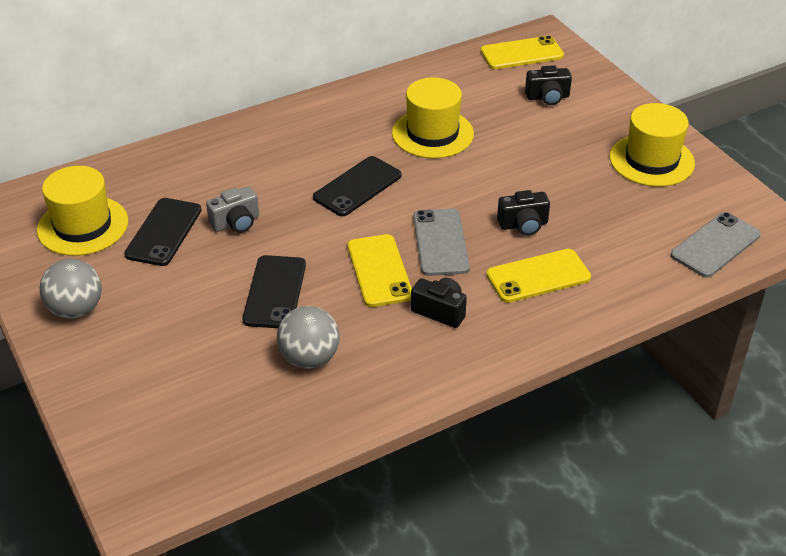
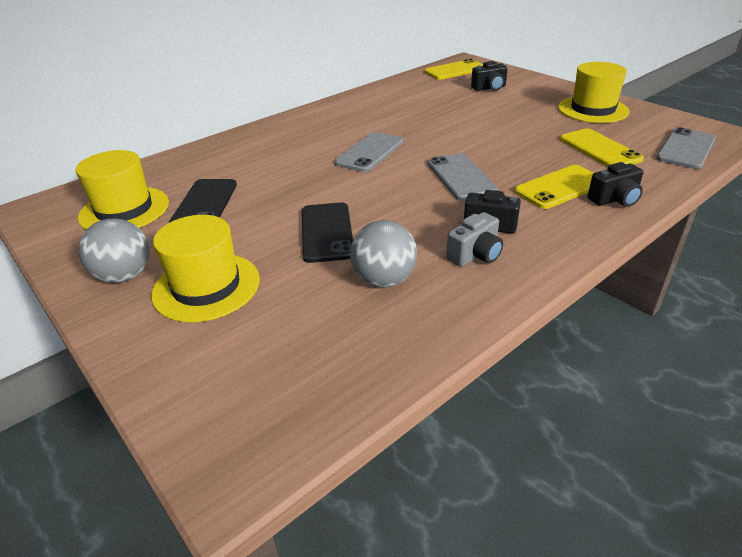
camera: 10 degrees left, 5 degrees down
grey camera [206,186,259,233] -> grey camera moved to [446,212,503,267]
black phone [313,156,401,216] -> grey phone [335,132,403,172]
yellow phone [348,234,412,307] -> yellow phone moved to [560,128,644,167]
yellow hat [392,78,474,158] -> yellow hat moved to [151,215,260,322]
black camera [497,190,550,236] -> black camera moved to [588,162,643,207]

